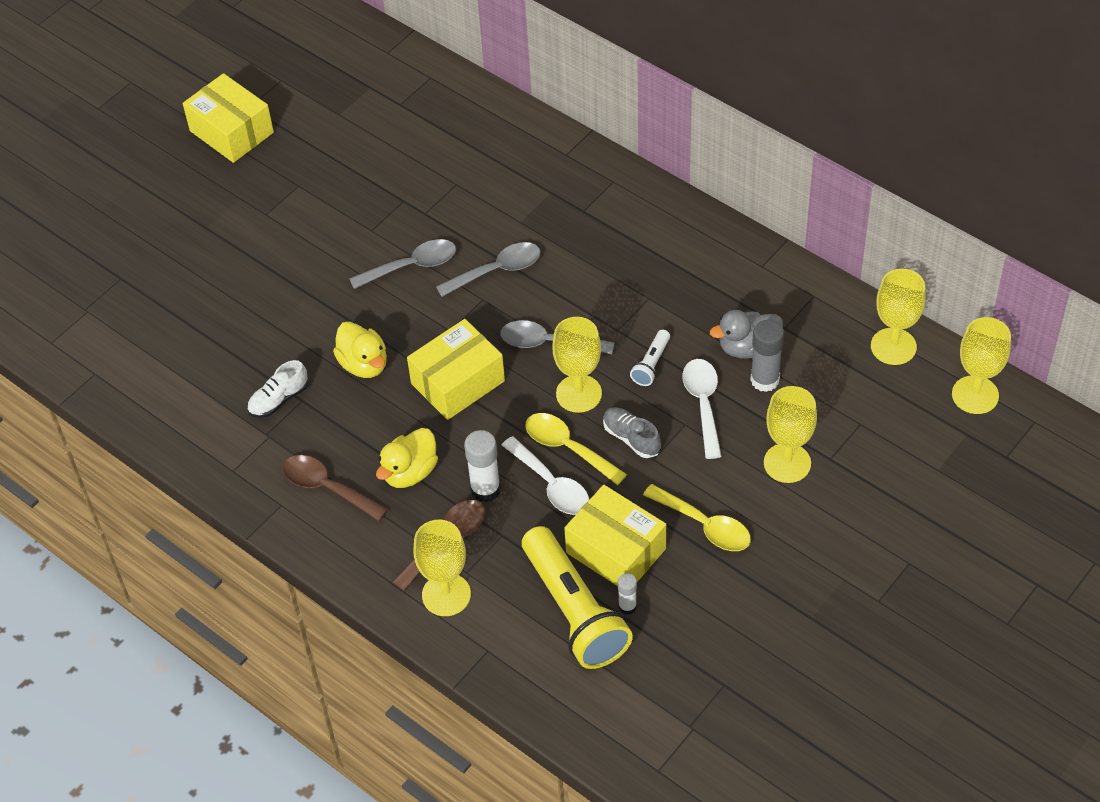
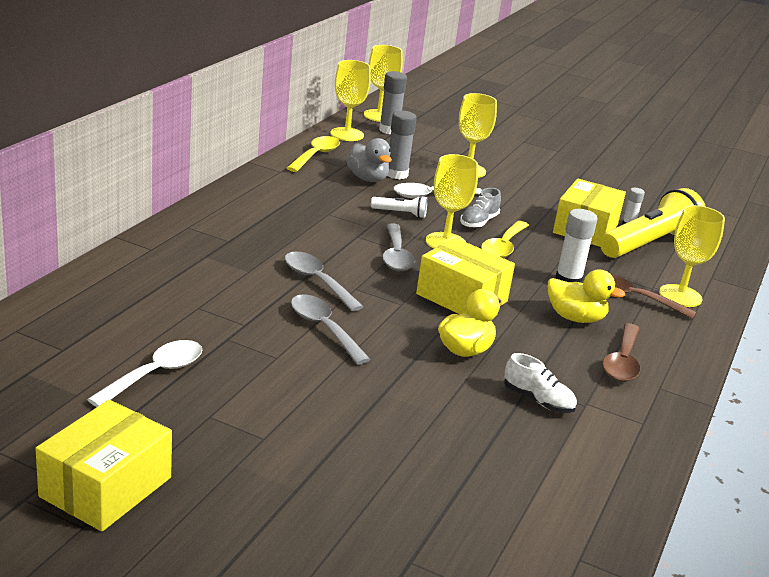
camera: 110 degrees left, 25 degrees down
white spoon [502,436,589,515] -> white spoon moved to [87,340,202,407]
yellow spoon [643,484,751,551] -> yellow spoon moved to [287,136,340,172]
none -> grey glue stick [379,71,407,134]

